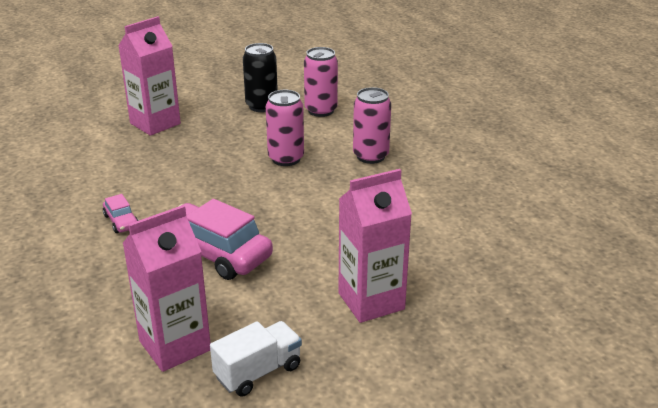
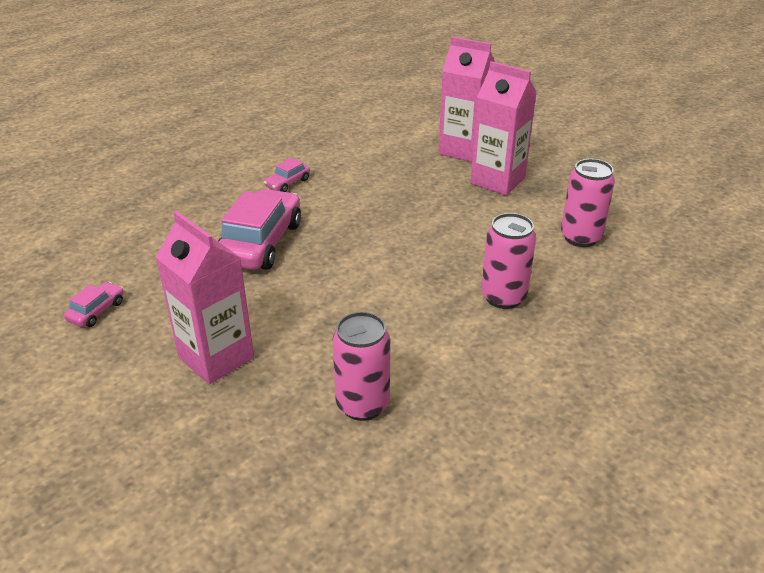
camera: 70 degrees right, 5 degrees up
pink carton [123,205,211,372] -> pink carton moved to [470,61,537,196]
white truck [210,321,302,396] -> pink car [64,282,124,327]
black can [243,43,278,112] -> none
pink can [266,90,304,166] -> pink can moved to [332,312,390,421]

